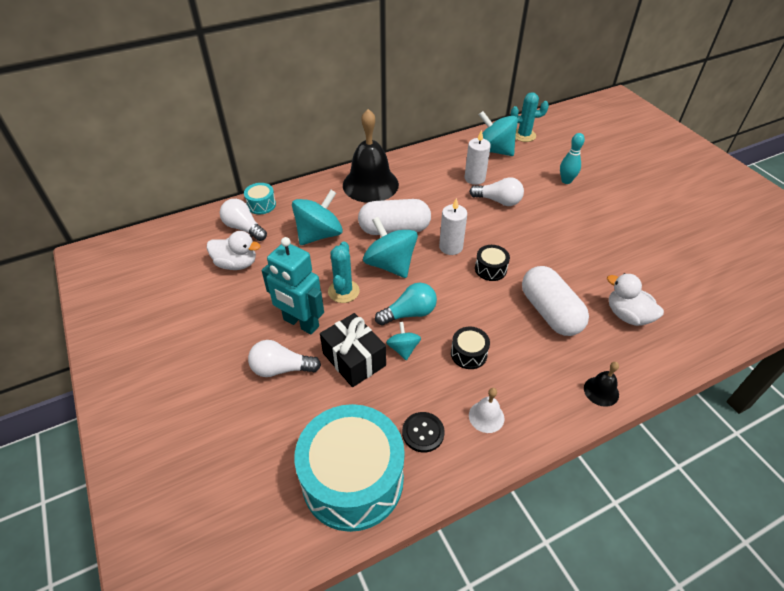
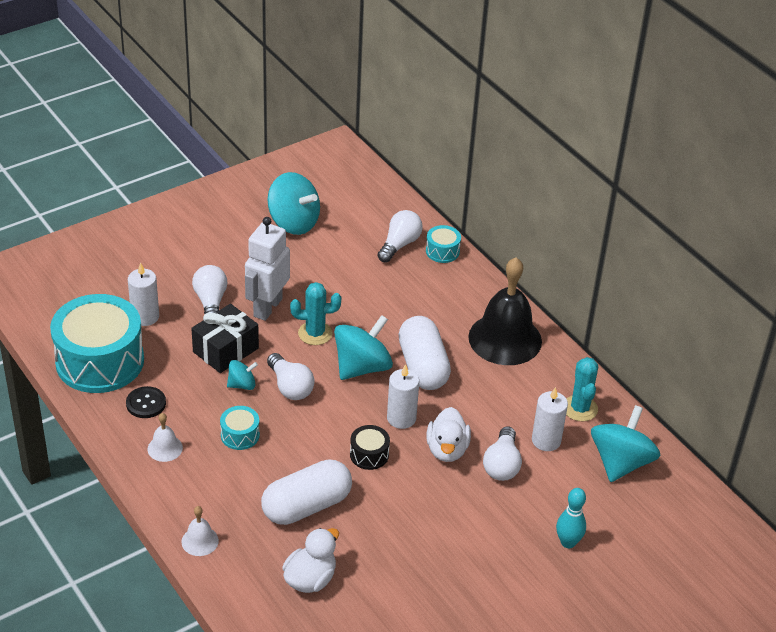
camera: 80 degrees right, 5 degrees down
white duck [207,231,261,270] -> white duck moved to [426,407,471,462]
turquoise robot [262,237,324,334] -> white robot [245,217,290,321]
turquoise spinning top [292,190,343,245] -> turquoise spinning top moved to [268,172,320,235]
turquoise light bulb [375,283,437,325] -> white light bulb [267,353,315,400]
black drum [451,327,490,369] -> turquoise drum [220,406,260,450]
turquoise cactus [510,92,549,142] -> turquoise cactus moved to [566,357,598,421]
black bell [584,362,619,407] -> white bell [181,506,219,556]
none -> white candle [128,263,159,326]

